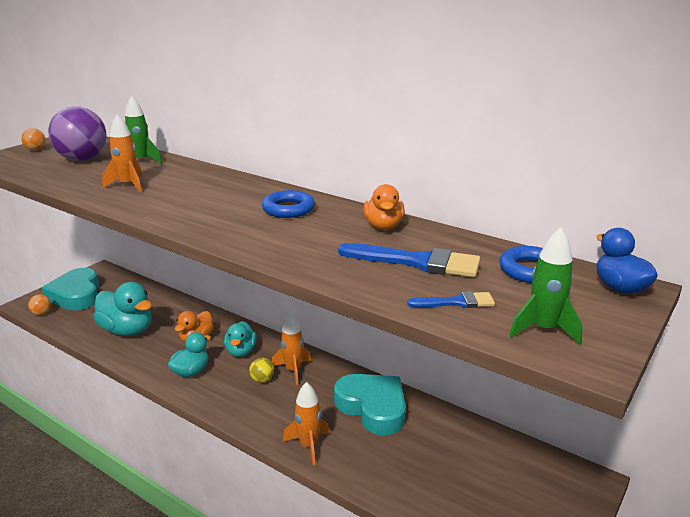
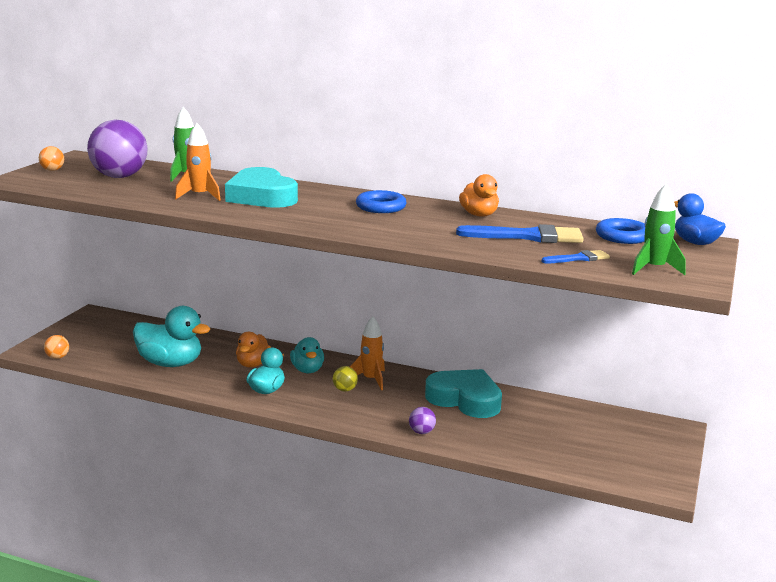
camera: 15 degrees left, 5 degrees down
turquoise heart [42,268,99,311] -> turquoise heart moved to [225,167,298,208]
orange rocket [283,382,330,466] -> purple ball [409,407,436,434]

